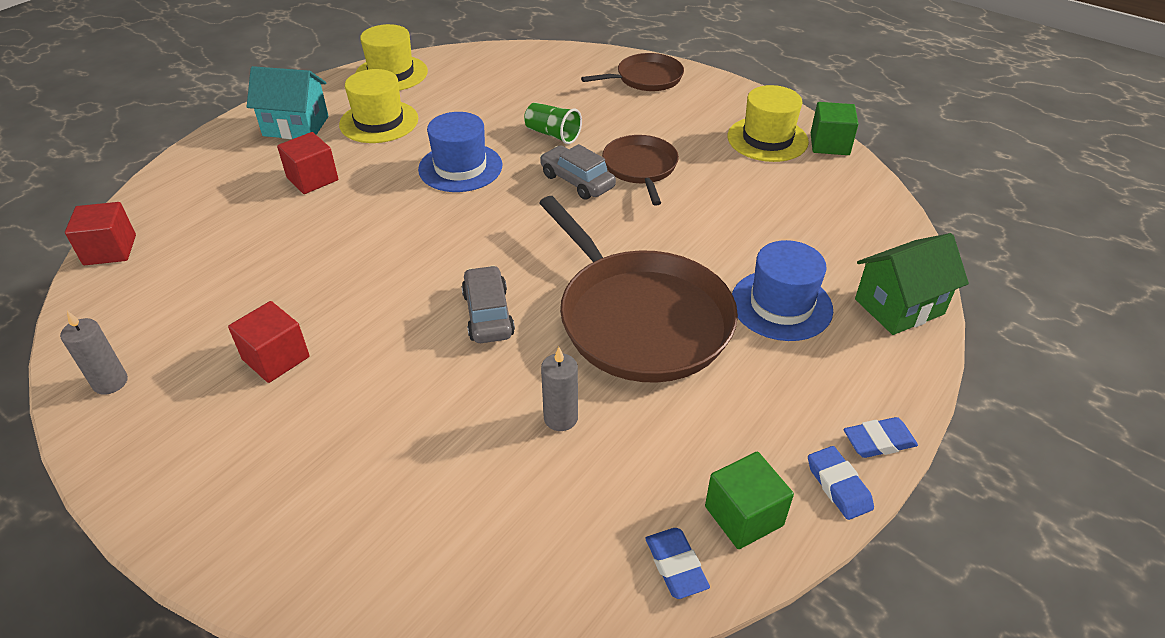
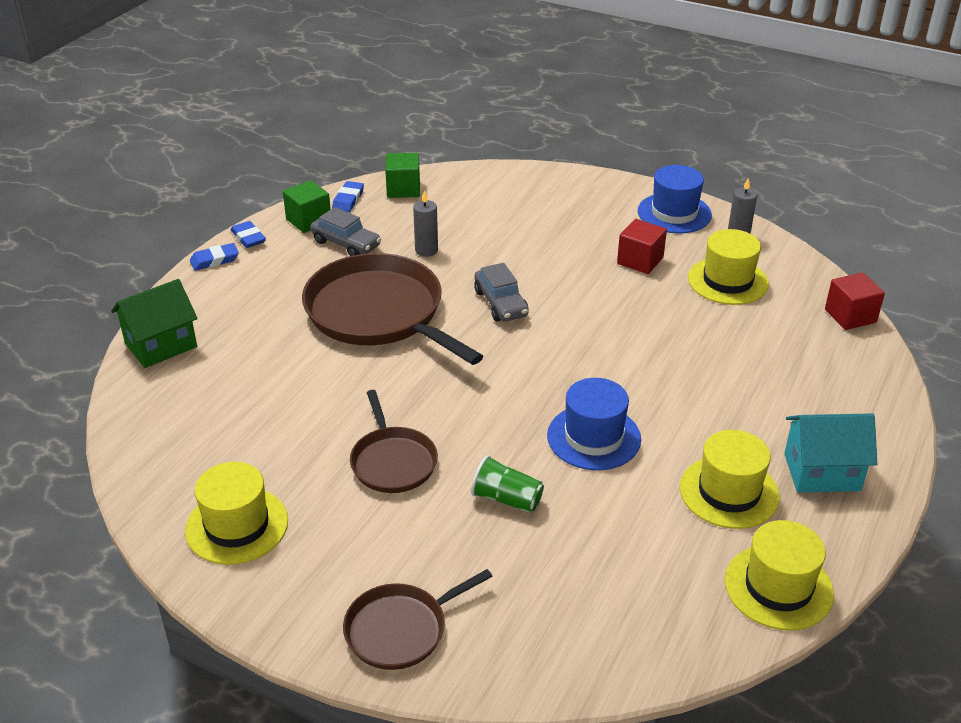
camera: 170 degrees right, 5 degrees down
red cube [277,132,338,194] -> none
grey car [540,144,616,200] -> grey car moved to [310,207,381,256]
blue eraser [645,528,710,599] -> blue eraser turned 45 degrees clockwise [332,181,364,212]
blue hat [732,240,833,341] -> blue hat moved to [638,165,712,233]
green cube [811,102,858,155] -> green cube moved to [385,153,420,198]
none -> yellow hat [688,229,769,305]

